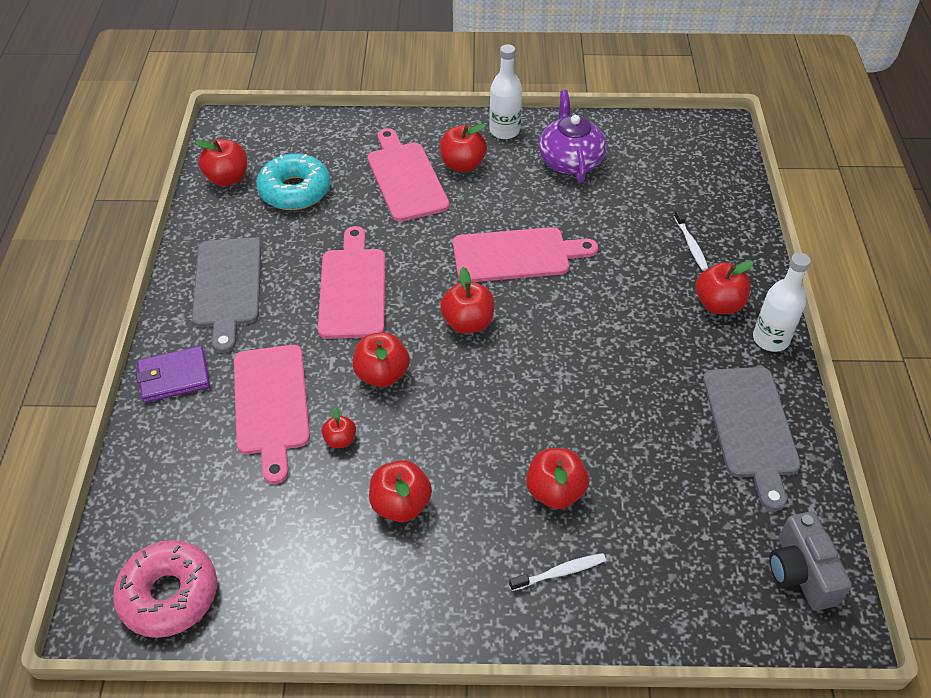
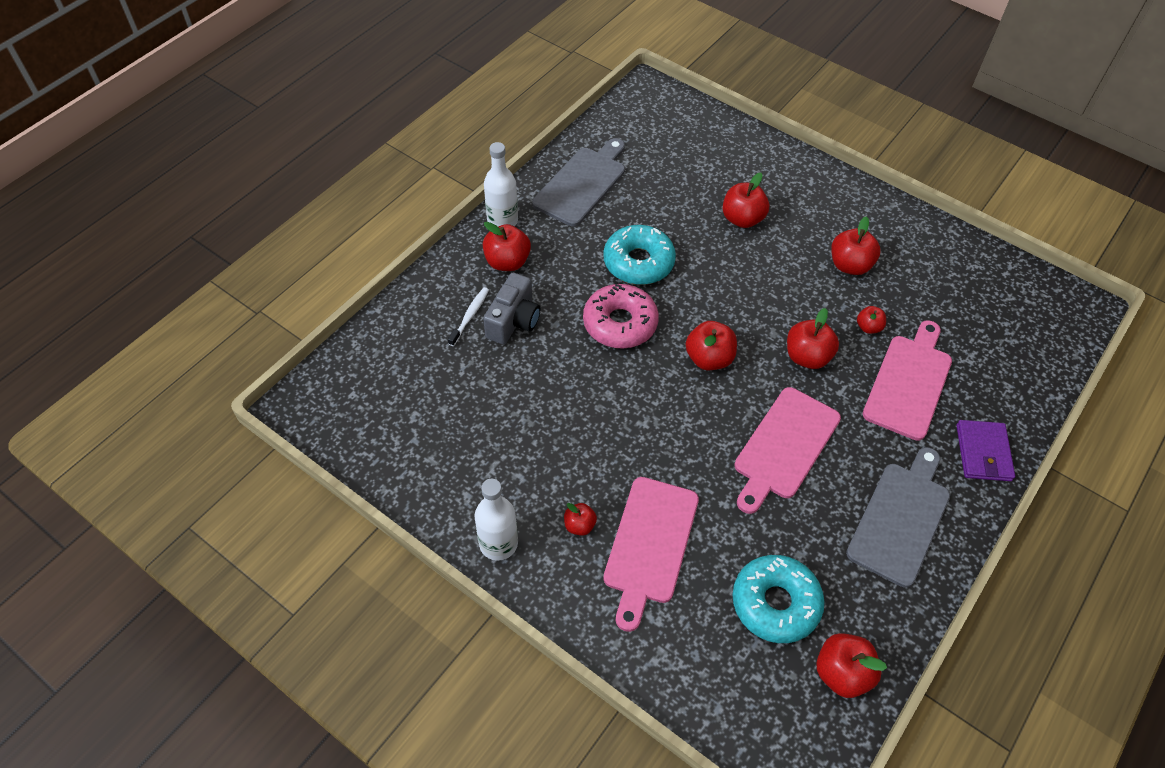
camera: 145 degrees left, 5 degrees up
pink donut [113,540,217,638] -> pink donut moved to [583,284,659,349]
purple wallet [136,346,210,403] -> purple wallet turned 75 degrees clockwise [956,420,1015,481]
red apple [440,124,487,172] -> red apple [564,503,597,536], size x0.58
pink cutting board [453,227,598,282] -> none
white toothbrush [509,553,606,591] -> none
purple teapot [539,90,607,182] -> none
grey camera [769,511,852,611] -> grey camera moved to [483,273,541,344]
none -> turquoise donut [603,225,676,285]

